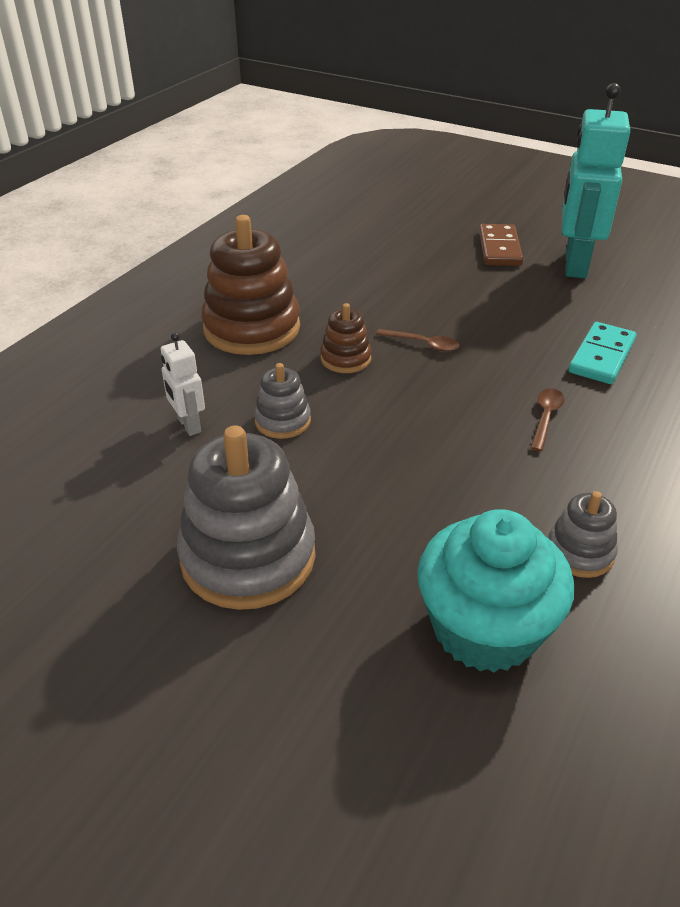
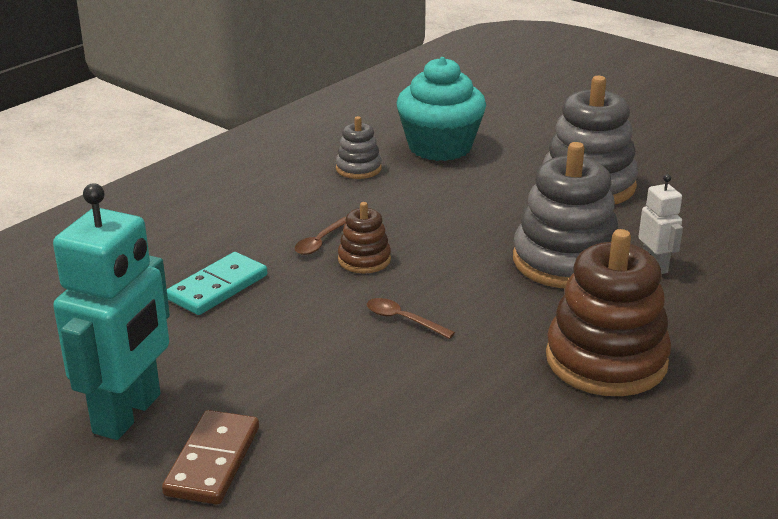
camera: 170 degrees left, 10 degrees down
grey stacking toy [254,363,311,439] -> grey stacking toy [513,142,618,288], size x2.00
brown stacking toy [320,303,372,373] -> brown stacking toy moved to [338,202,391,273]

